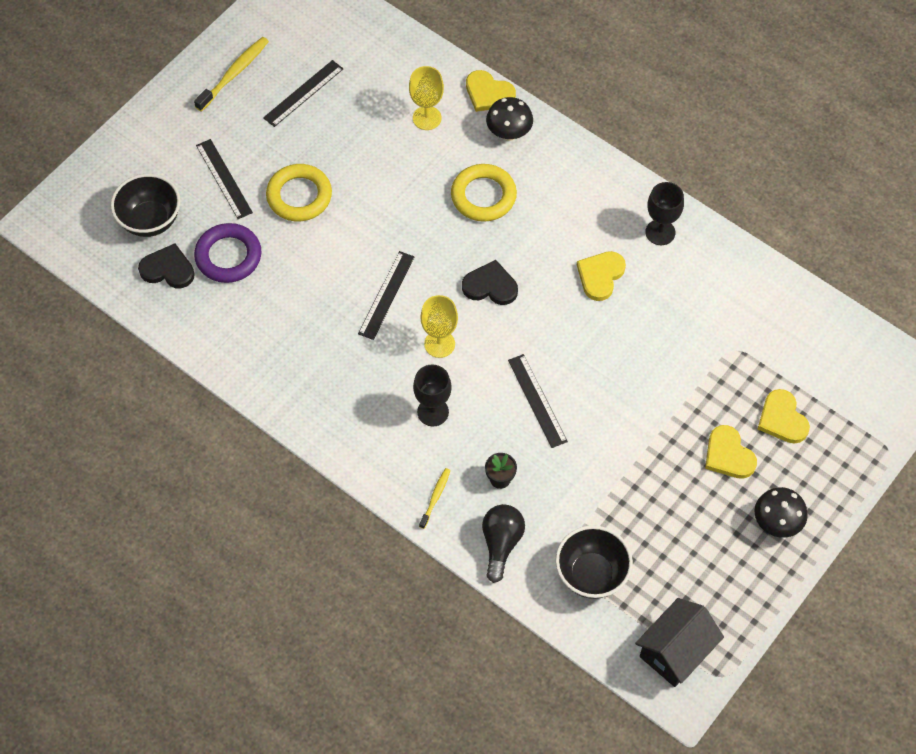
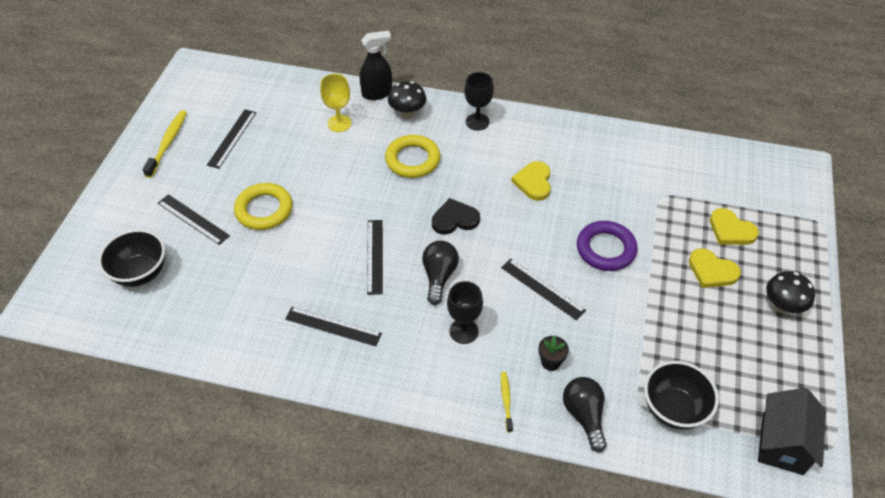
camera: 25 degrees left, 10 degrees down
black heart [138,243,195,288] -> none
purple ring [194,223,261,283] -> purple ring moved to [577,221,638,271]
yellow goblet [421,295,458,358] -> black light bulb [422,241,459,305]
yellow heart [466,70,516,112] -> black spray bottle [360,30,392,100]
black goblet [645,182,684,245] -> black goblet moved to [464,72,494,131]
none -> black ruler [285,307,382,346]

